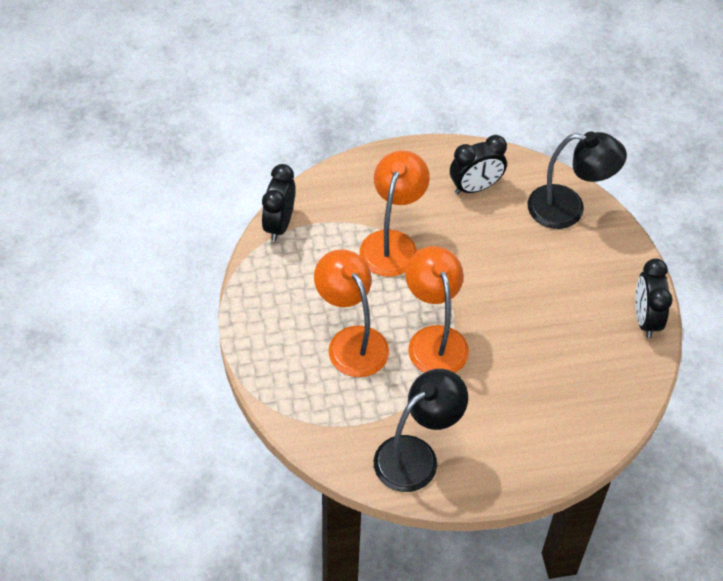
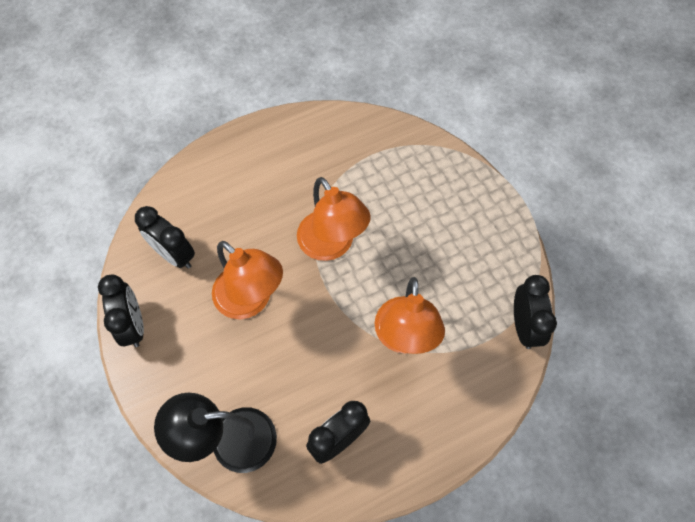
camera: 165 degrees right, 10 degrees up
orange lamp [314,249,389,377] -> orange lamp moved to [212,241,283,319]
black lamp [374,369,468,492] -> none
none -> black clock [135,206,195,269]

